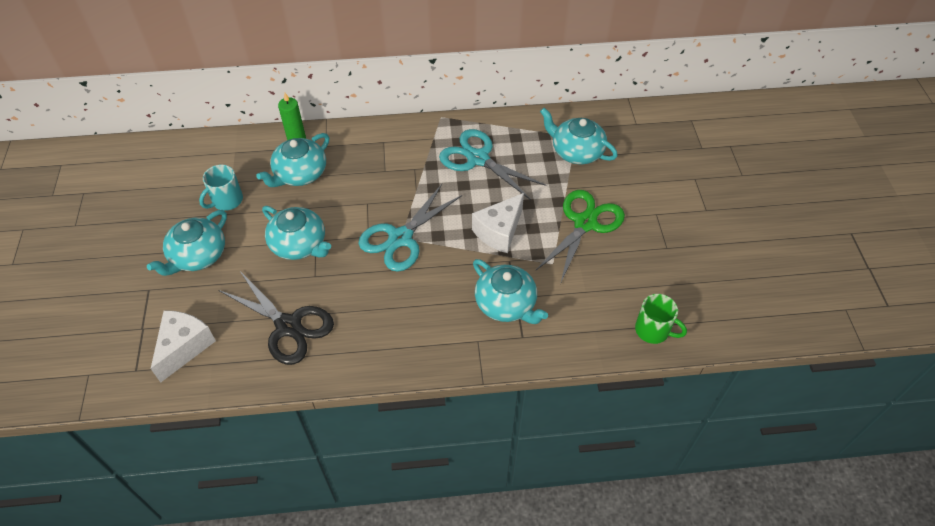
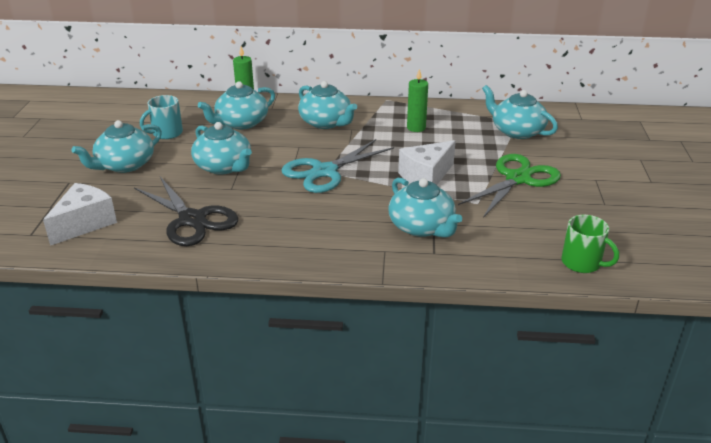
camera: 10 degrees right, 20 degrees down
turquoise scissors [439,129,546,200] -> green candle [407,69,428,132]
none -> turquoise teapot [298,81,357,129]

